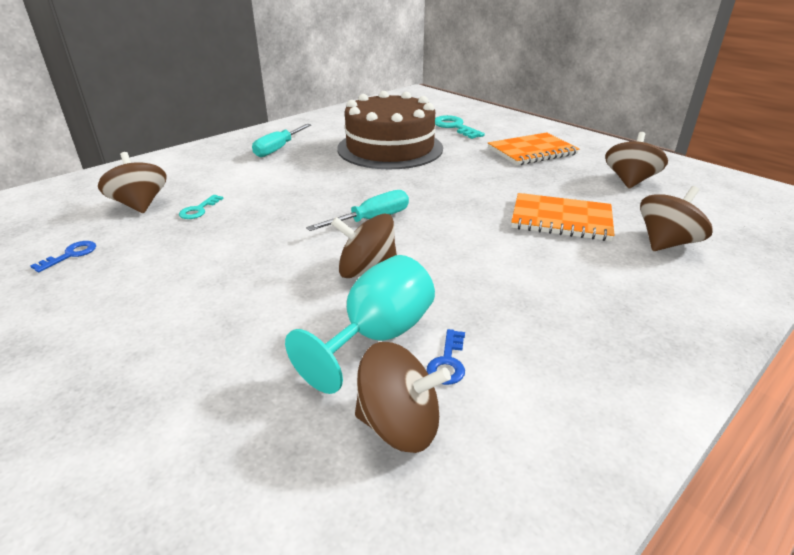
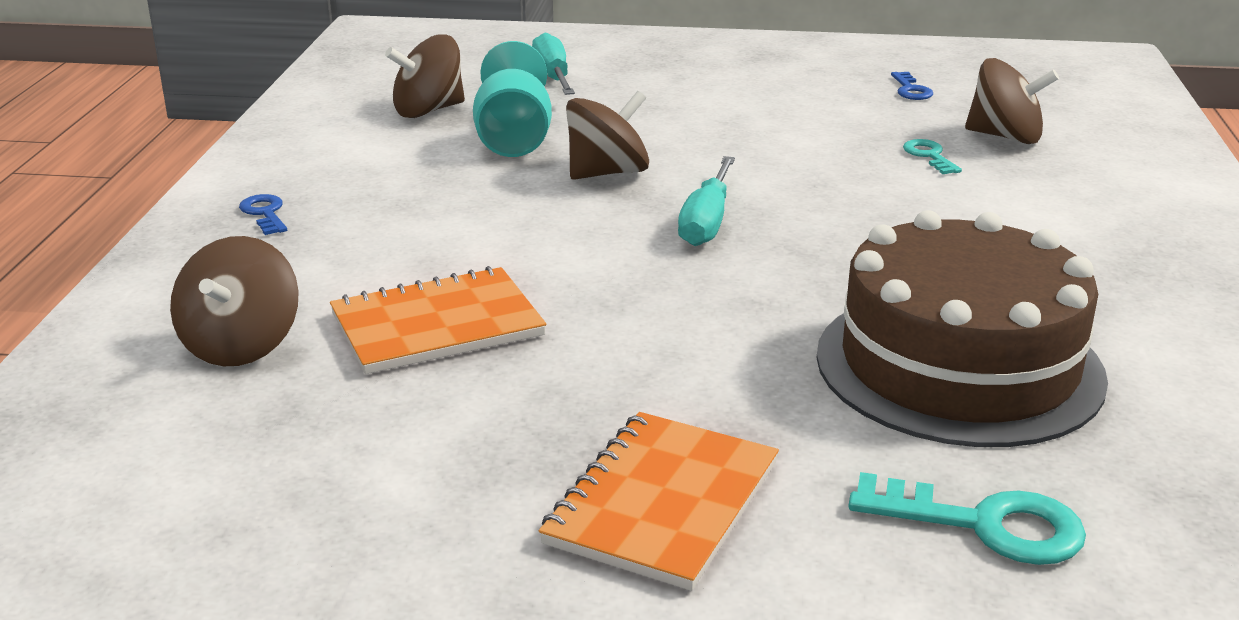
camera: 140 degrees right, 5 degrees down
turquoise screwdriver [252,124,312,157] -> turquoise screwdriver moved to [532,32,575,95]
blue key [427,329,465,385] -> blue key moved to [239,194,287,235]
brown spinning top [605,132,668,188] -> none

